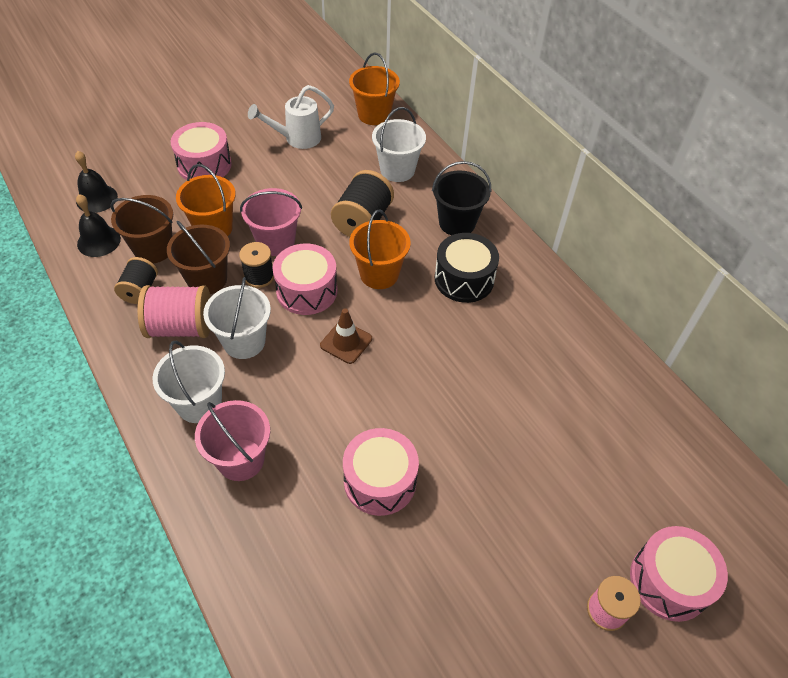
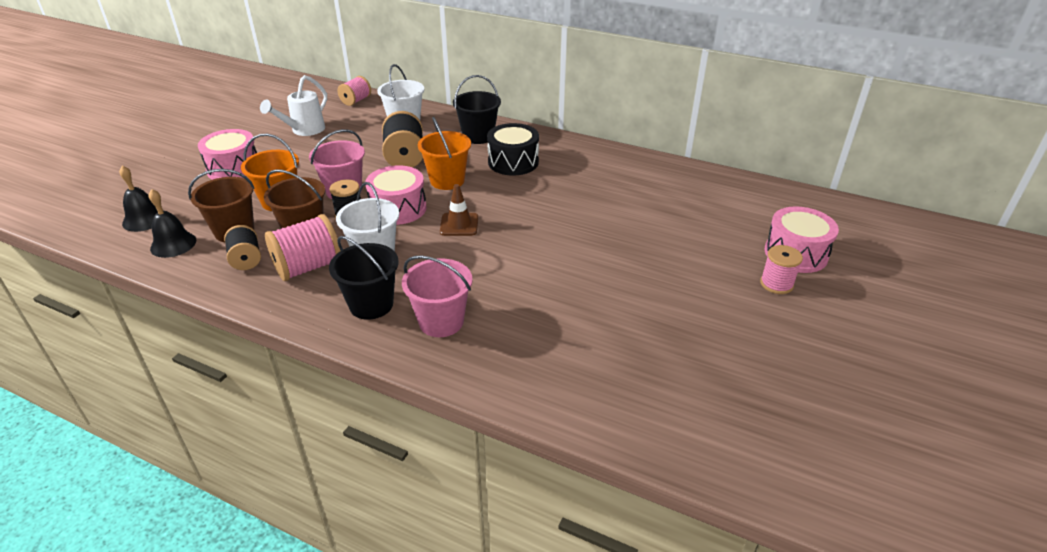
camera: 30 degrees left, 15 degrees down
white bucket [153,341,225,423] -> black bucket [329,236,399,320]
pink drum [343,428,419,516] -> none
orange bucket [349,52,400,125] -> pink spool [337,76,371,106]

